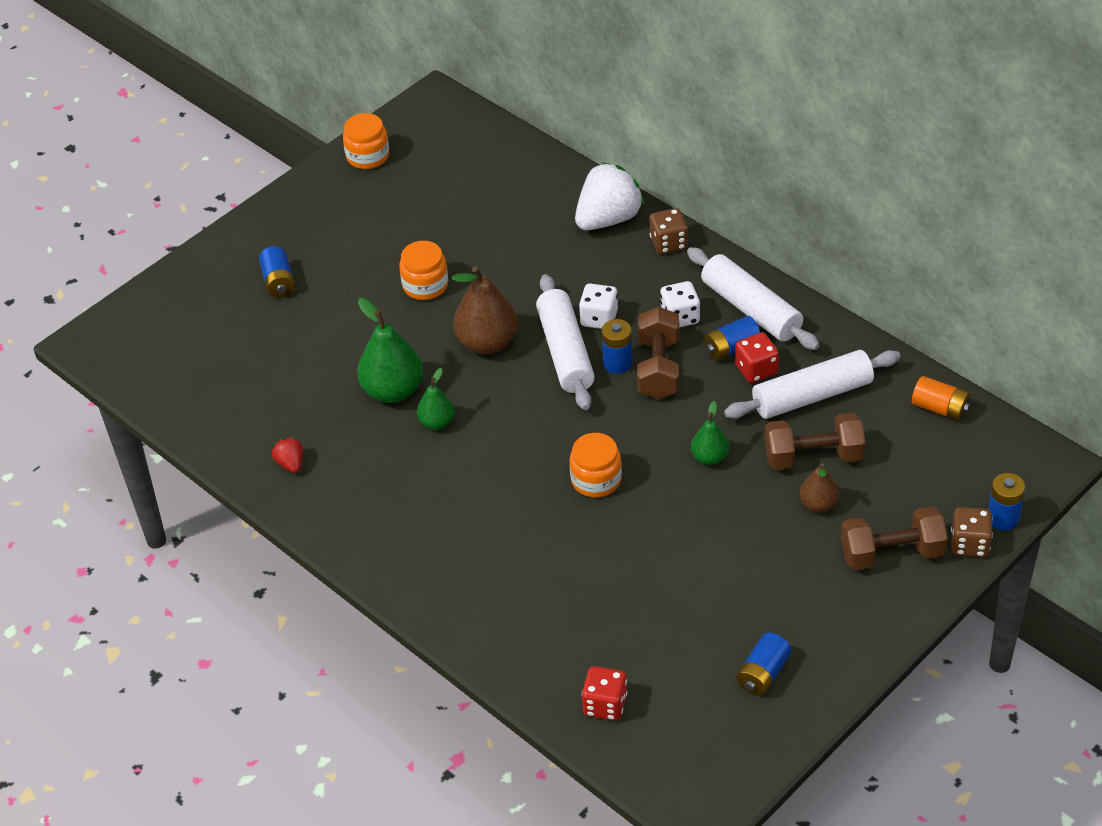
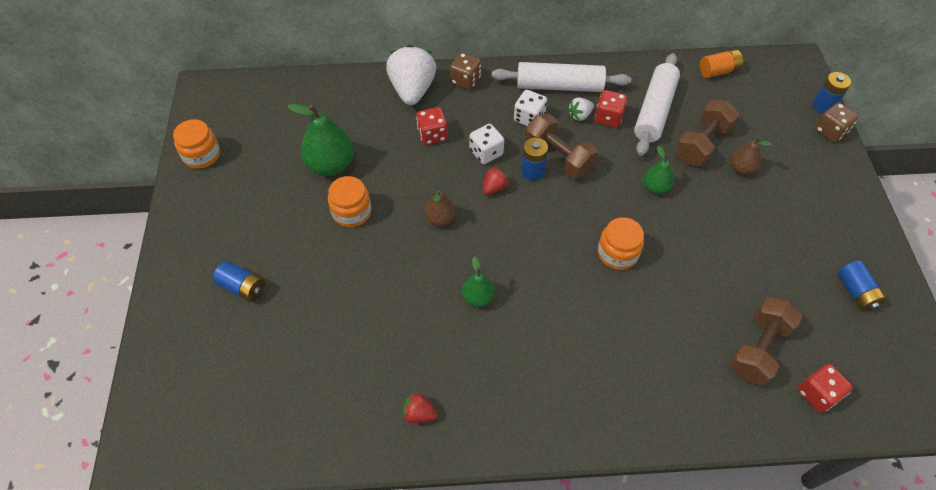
camera: 50 degrees left, 10 degrees up
green pear [357,298,423,403] -> green pear moved to [287,104,354,176]
brown pear [452,266,518,354] -> brown pear [425,190,456,226], size x0.57
white rolling pin [536,274,595,410] -> red strawberry [483,167,509,195]
blue battery [704,316,760,361] -> white strawberry [568,97,594,121]
brown dumbbell [841,506,948,570] -> brown dumbbell moved to [729,297,803,386]
none -> red dice [416,107,448,145]

